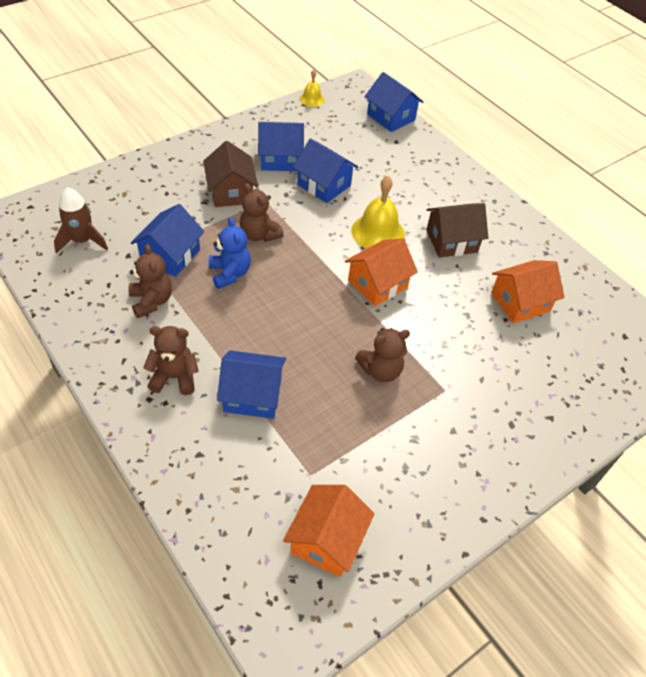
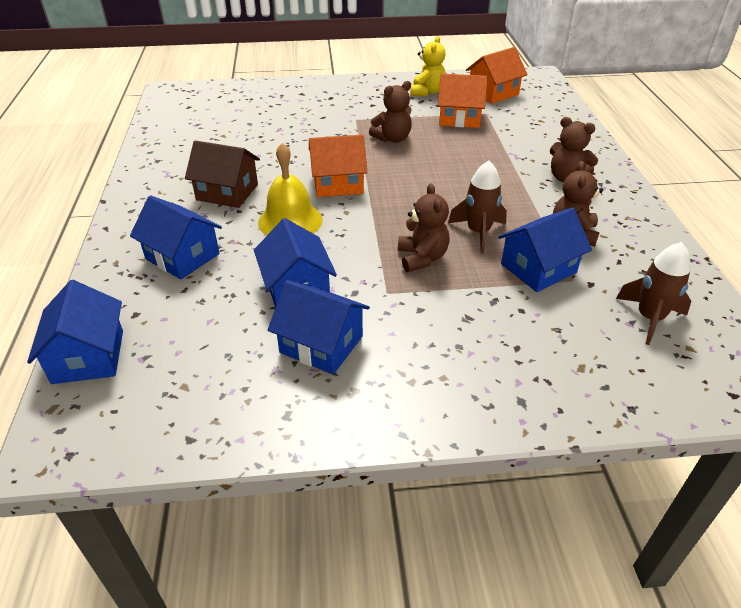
camera: 145 degrees left, 10 degrees down
brown house [203,141,258,207] -> none
blue teddy bear [209,217,251,289] -> brown rocket [448,161,507,253]
blue house [217,350,286,419] -> blue house moved to [130,196,222,279]
yellow bell [300,70,325,107] -> none
brown teddy bear [355,328,410,382] -> brown teddy bear turned 135 degrees clockwise [369,81,412,143]
orange house [491,260,564,323] -> orange house moved to [438,74,488,128]
none -> yellow teddy bear [410,36,446,96]

